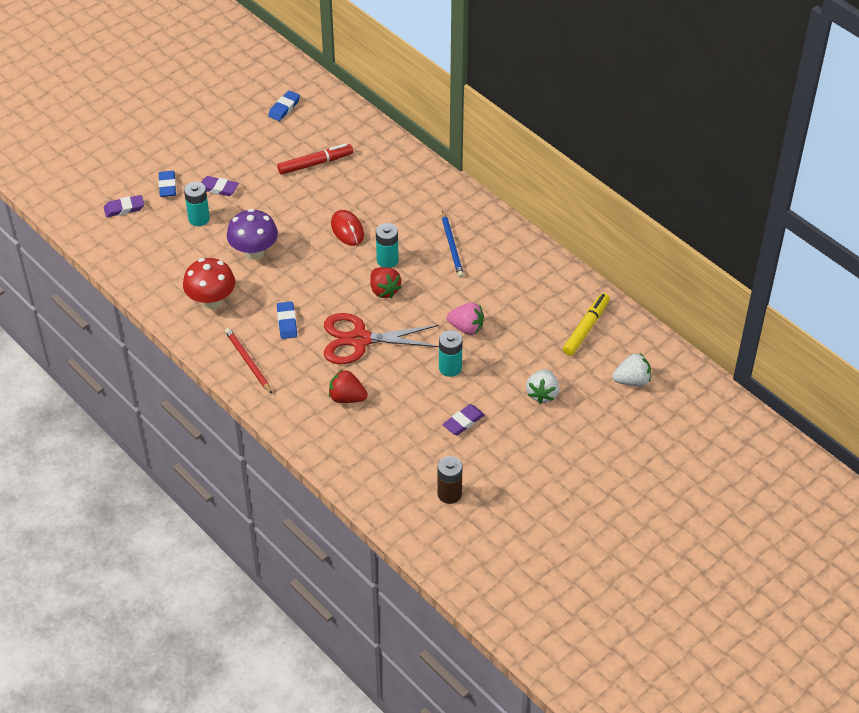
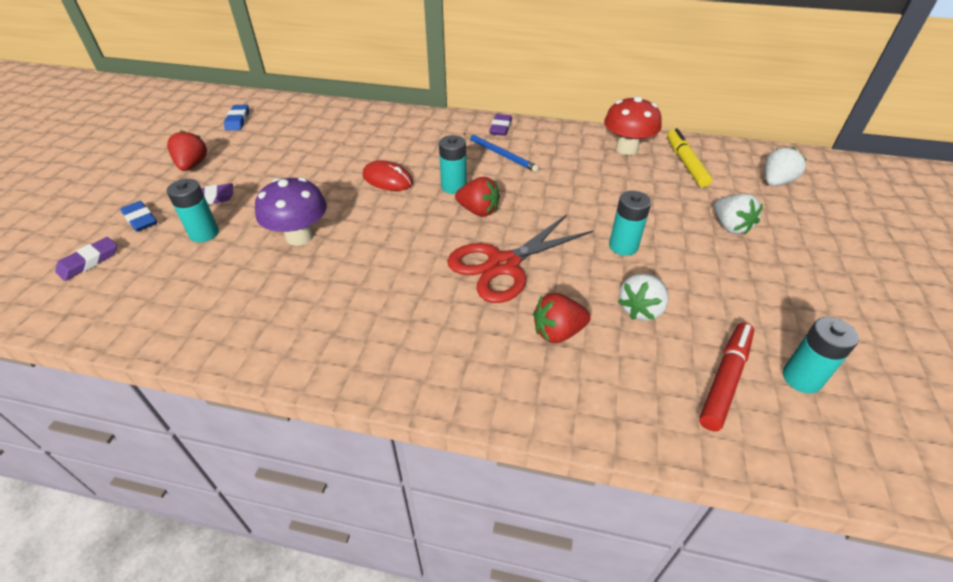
camera: 35 degrees left, 5 degrees down
red mushroom [183,258,235,309] -> red mushroom moved to [604,96,662,155]
red pencil [225,328,272,394] -> none
red marker [277,143,353,175] -> red marker moved to [699,322,754,432]
blue eraser [277,301,297,339] -> none
brown battery [437,456,463,504] -> turquoise battery [783,317,859,393]
purple eraser [442,404,485,435] -> purple eraser moved to [489,114,512,136]
pink strawberry [447,303,484,335] -> none
none -> red strawberry [167,130,207,171]
none -> white strawberry [618,274,669,321]

